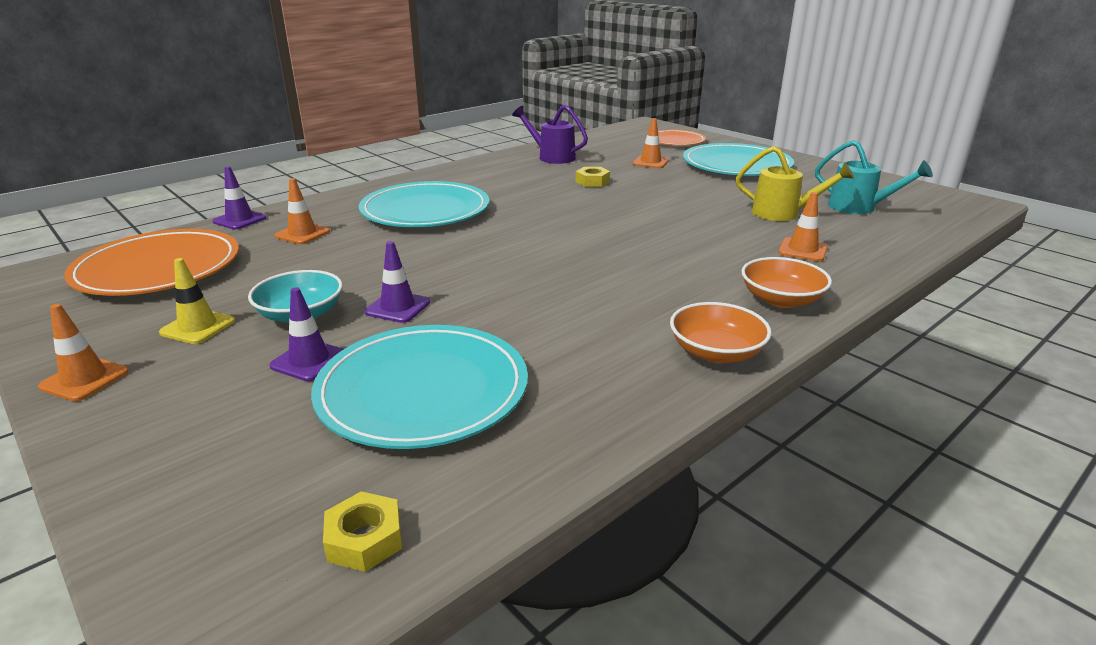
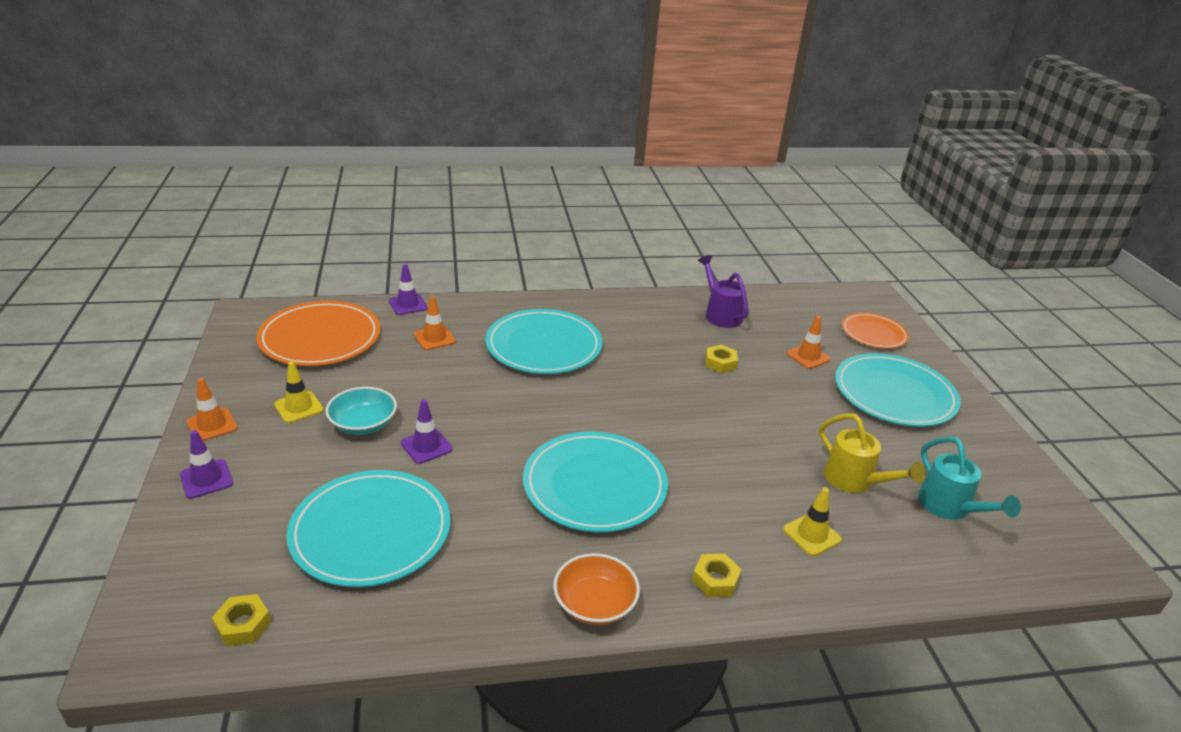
camera: 30 degrees right, 5 degrees up
purple traffic cone [269,287,344,381] -> purple traffic cone moved to [180,430,233,499]
orange bowl [741,257,832,308] -> yellow nut [692,554,741,597]
orange traffic cone [778,192,828,261] -> yellow traffic cone [783,487,842,556]
none -> turquoise plate [523,432,668,532]

